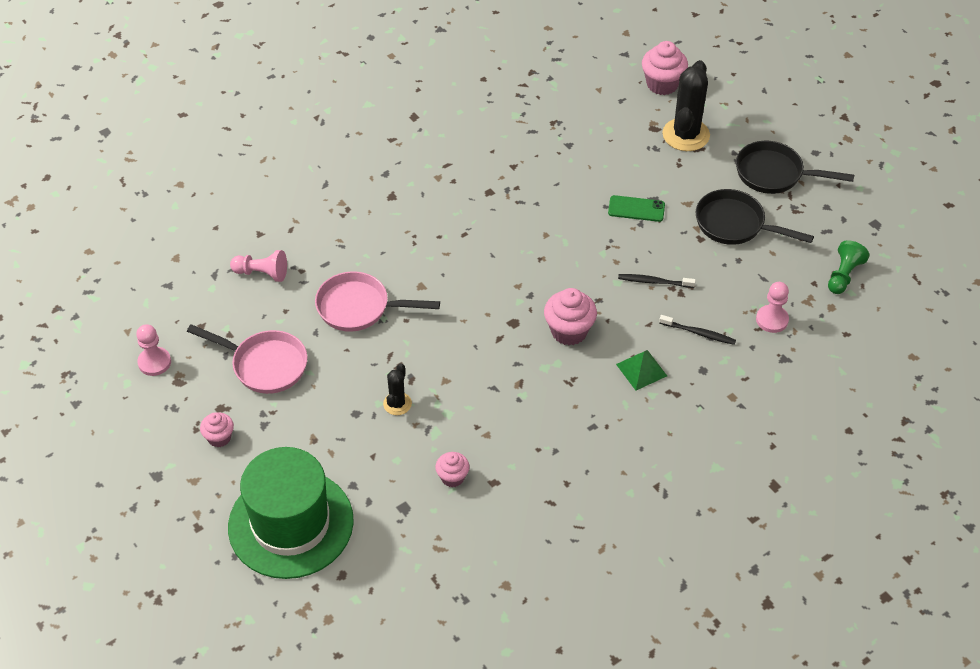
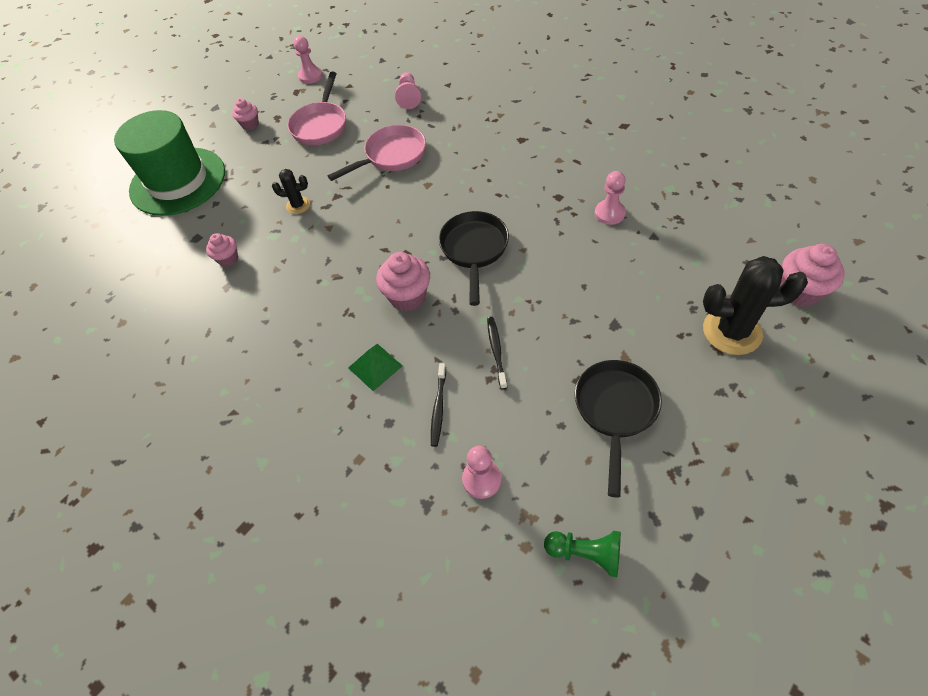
camera: 80 degrees right, 5 degrees up
pink pan [315,271,440,332] -> pink pan turned 60 degrees clockwise [328,125,426,181]
green phone [608,195,665,222] -> none
black pan [736,141,854,194] -> black pan moved to [439,211,509,306]
none -> pink pawn [595,171,626,225]

